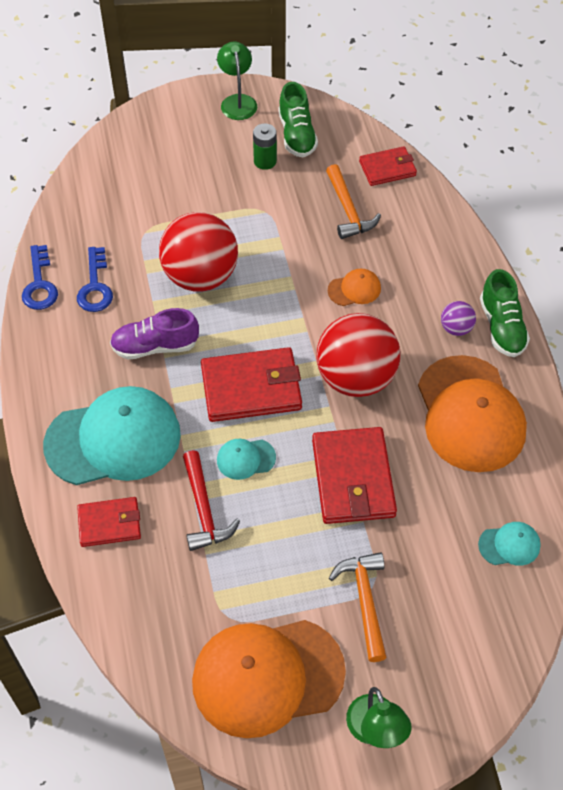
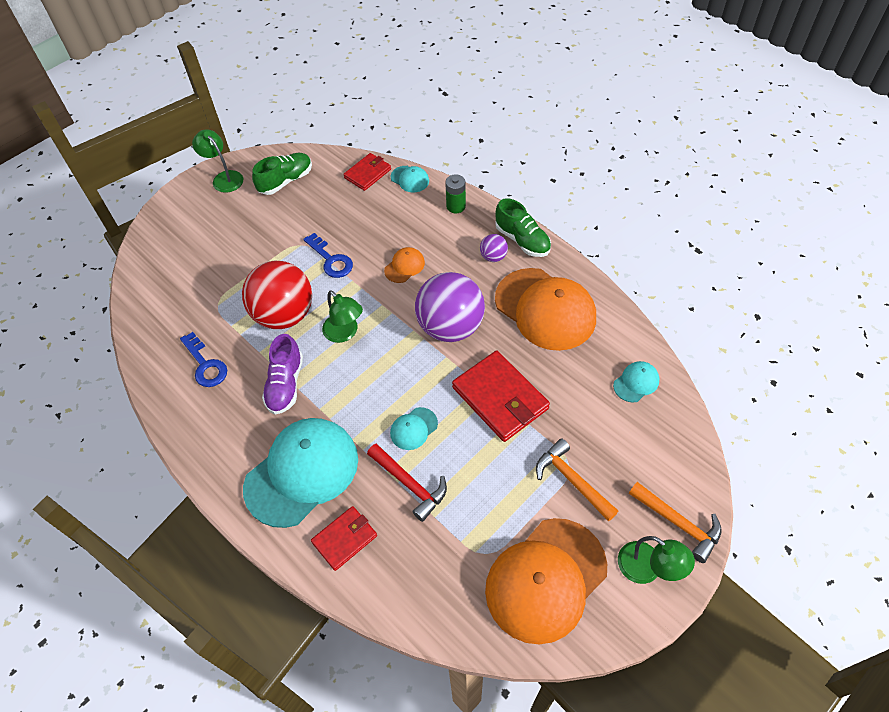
camera: 30 degrees left, 0 degrees up
blue key [22,245,58,310] -> blue key moved to [303,233,353,278]
purple shoe [110,308,199,360] -> purple shoe turned 45 degrees counterclockwise [262,334,303,415]
red wallet [201,347,302,422] -> none
green battery [253,123,277,170] -> green battery moved to [445,174,466,213]
green shoe [278,82,318,157] -> green shoe turned 90 degrees counterclockwise [252,153,312,195]
red ball [316,313,400,397] -> purple ball [415,272,485,342]
orange hammer [326,164,381,239] -> orange hammer moved to [629,482,722,563]
none -> green lamp [322,290,363,343]
none -> turquoise cap [391,166,429,193]

